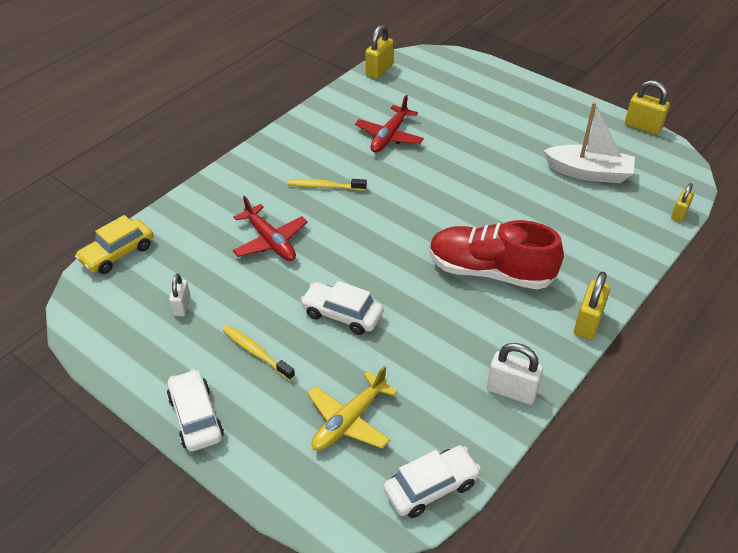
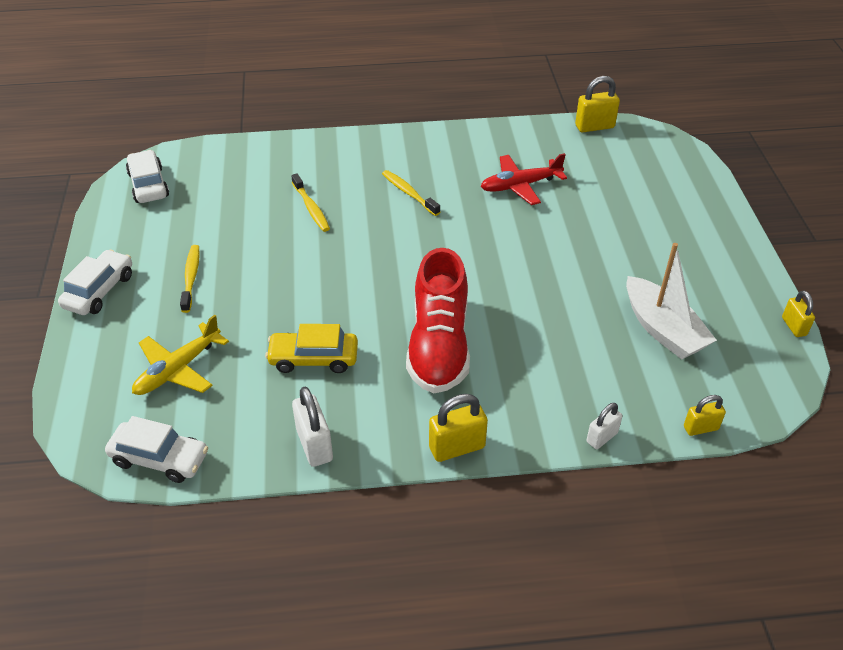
camera: 45 degrees right, 0 degrees up
yellow car [75,215,153,274] -> yellow car moved to [265,324,358,373]
white padlock [169,274,191,316] -> white padlock moved to [587,403,622,449]
red plane [233,196,308,261] -> yellow toothbrush [291,174,330,232]
white car [300,281,383,335] -> white car moved to [126,150,169,203]
yellow plane [307,366,398,451] -> yellow plane turned 45 degrees counterclockwise [132,315,229,395]
red shoe [429,220,564,289] -> red shoe turned 150 degrees counterclockwise [406,248,470,393]
yellow padlock [625,80,670,135] -> yellow padlock [782,290,815,337], size x0.64

